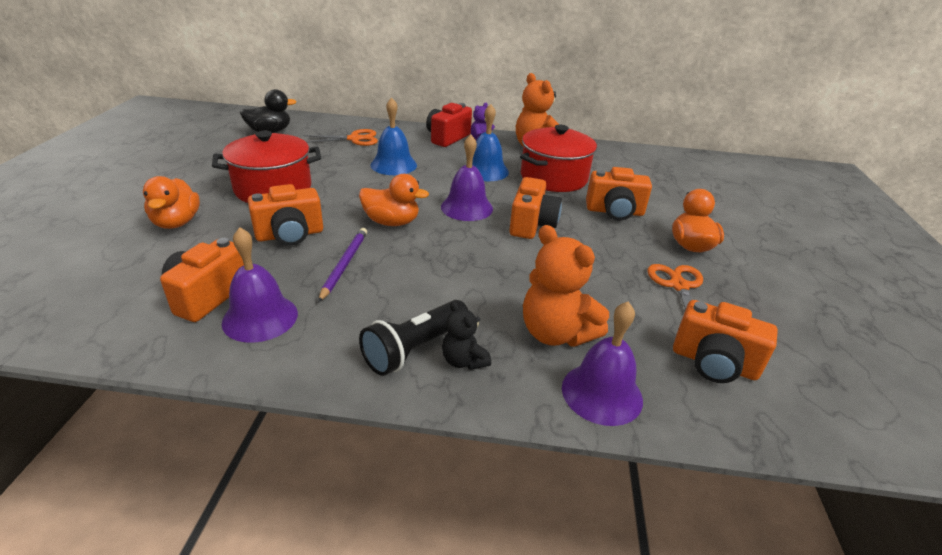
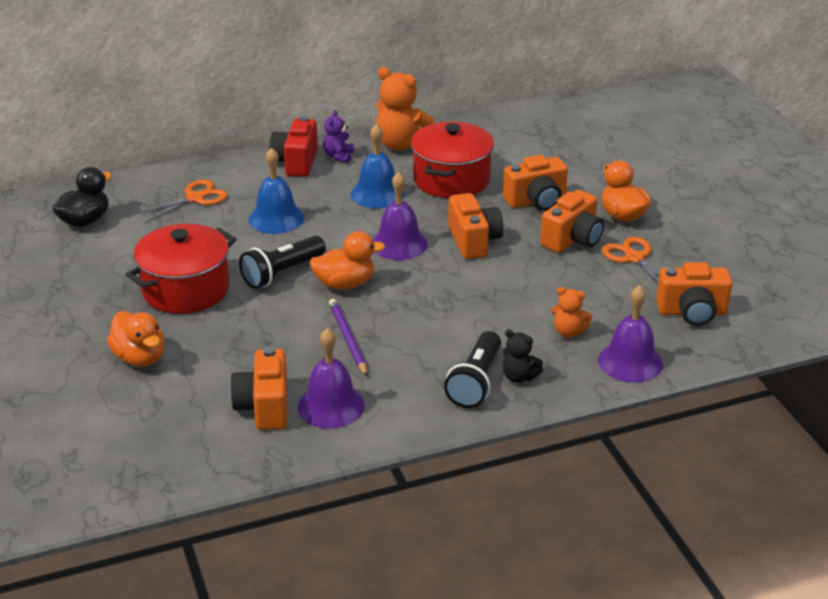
camera: 25 degrees left, 0 degrees up
orange camera [248,184,323,246] -> orange camera moved to [540,190,604,253]
orange teddy bear [523,225,609,347] -> orange teddy bear [551,287,592,338], size x0.54
none -> black flashlight [239,236,326,289]

